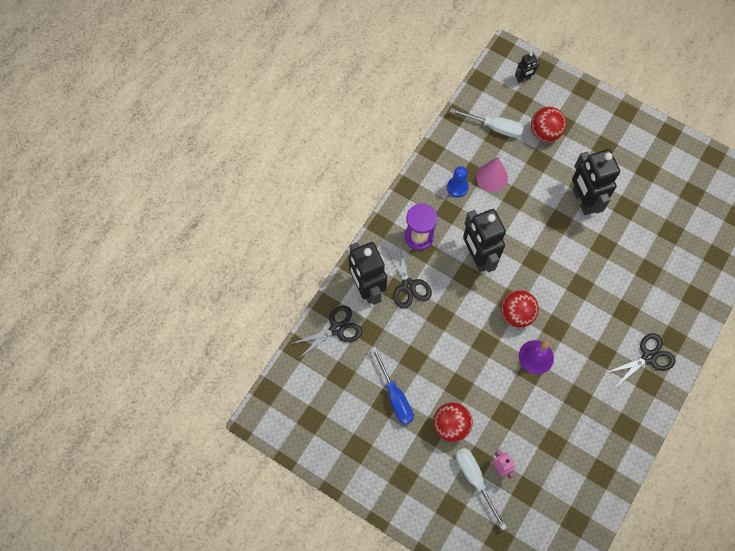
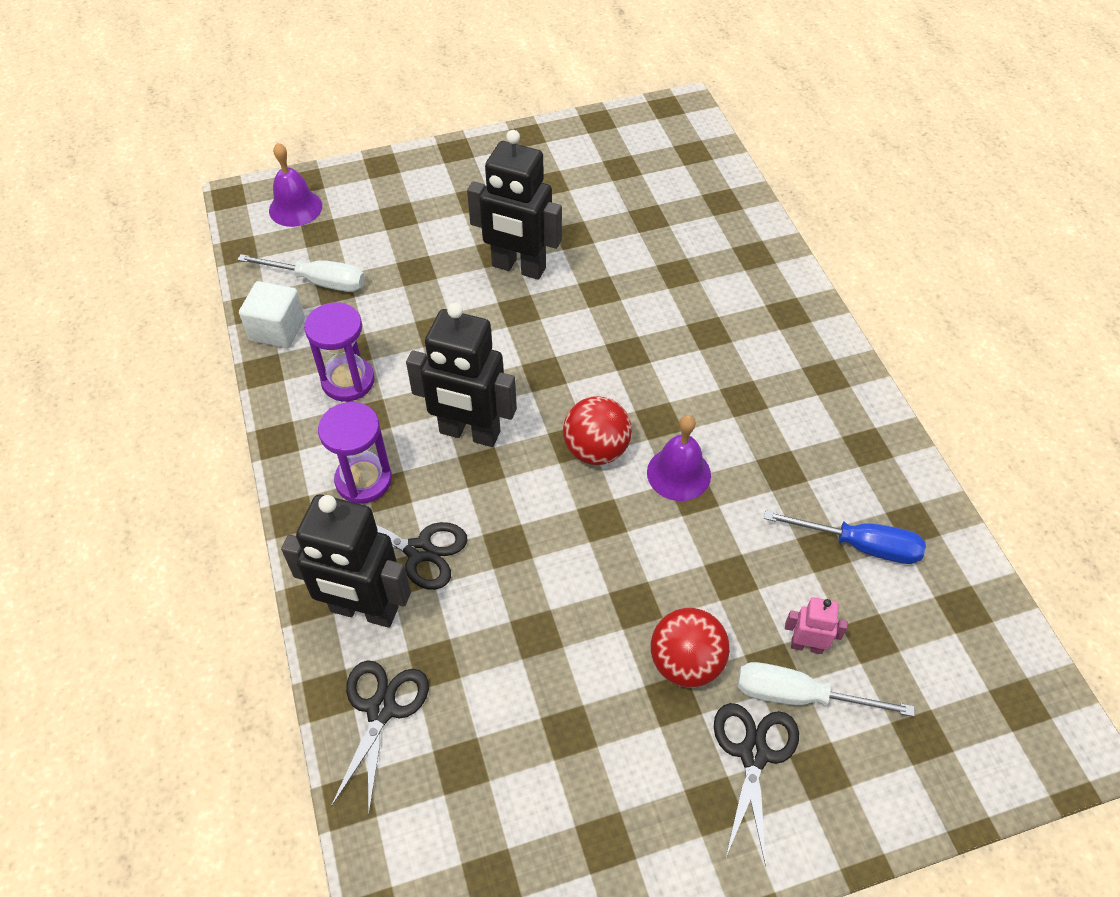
camera: 50 degrees left, 15 degrees down
blue screwdriver [371,347,414,425] -> blue screwdriver moved to [764,510,926,564]
blue pawn [447,166,469,197] -> purple hourglass [304,303,375,401]
white screwdriver [450,108,524,138] -> white screwdriver turned 45 degrees clockwise [237,254,365,292]
pink cone [476,157,508,192] -> none
black robot [515,53,540,83] -> purple bell [269,143,322,227]
red ball [531,107,566,142] -> none
black scissors [606,333,676,386] -> black scissors moved to [714,703,799,867]
none -> white cube [239,281,305,348]

